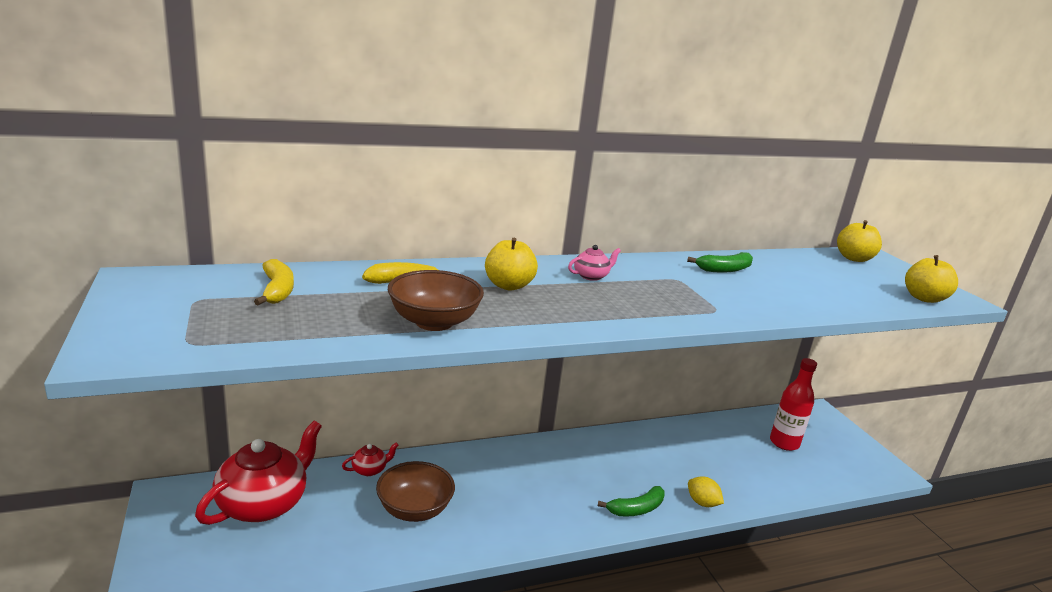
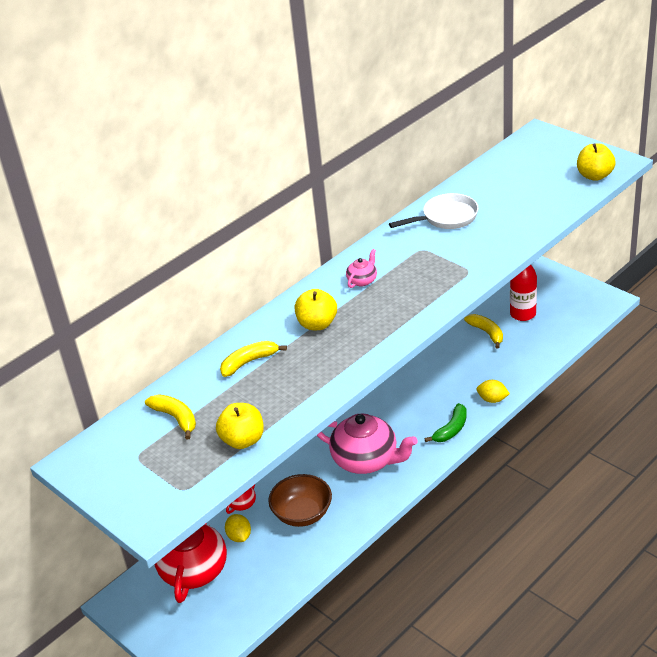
camera: 20 degrees left, 15 degrees up
brown bowl [388,270,484,331] -> none
green banana [687,252,753,273] -> white pan [389,193,478,229]
yellow apple [837,220,882,262] -> yellow apple moved to [216,403,264,449]
none -> yellow lemon [225,514,251,542]
none -> pink teapot [317,413,418,474]
none -> yellow banana [464,314,503,349]

